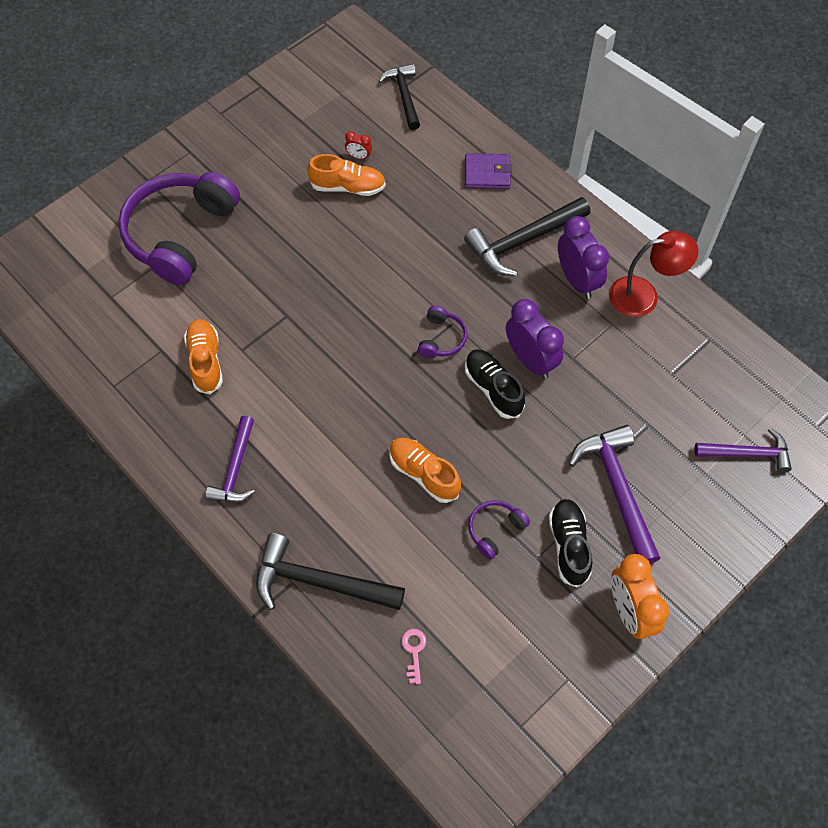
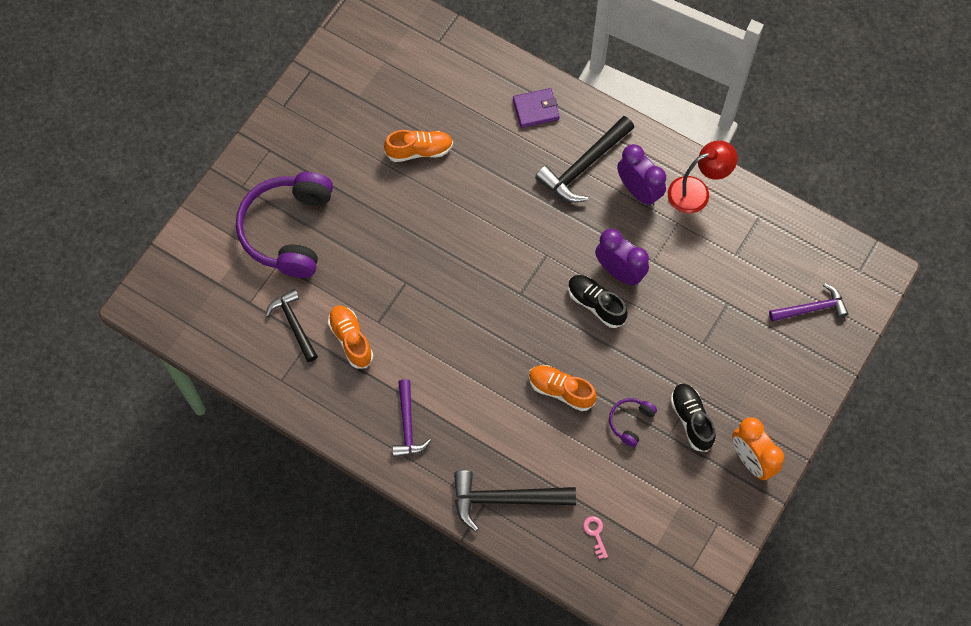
camera: 15 degrees left, 5 degrees up
red clock [345,131,372,160] -> none
black hammer [379,64,420,130] -> black hammer moved to [266,289,318,362]
purple headphones [418,306,467,358] -> none
purple hammer [569,425,661,564] -> none

